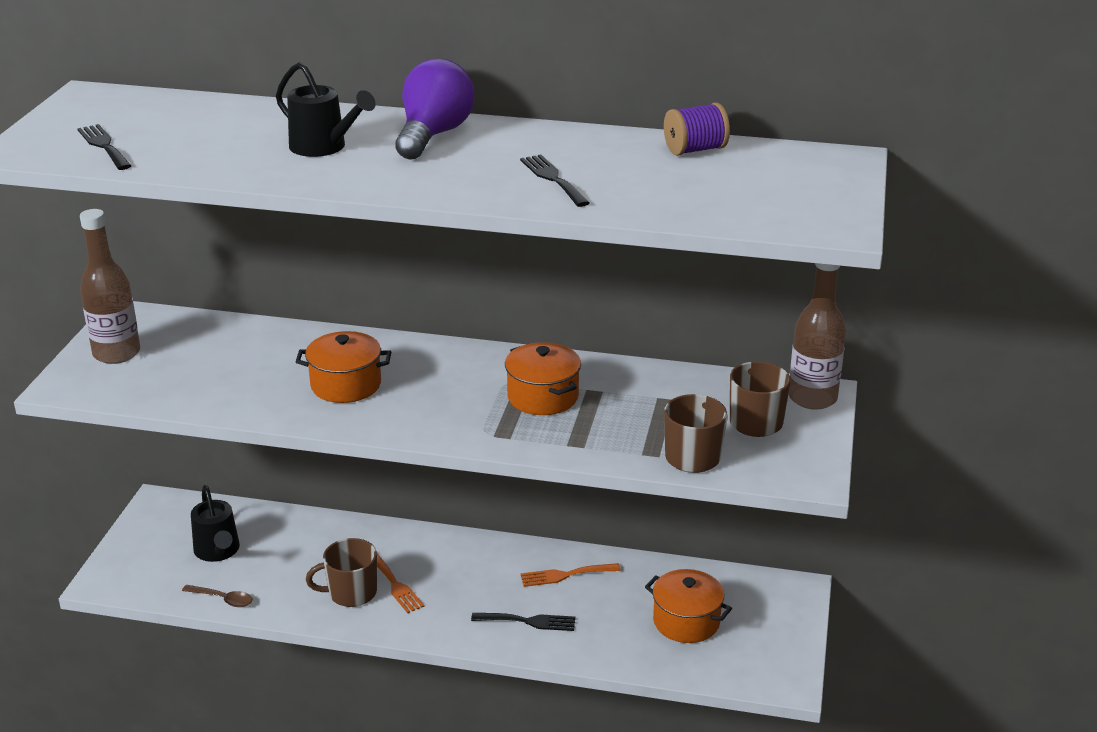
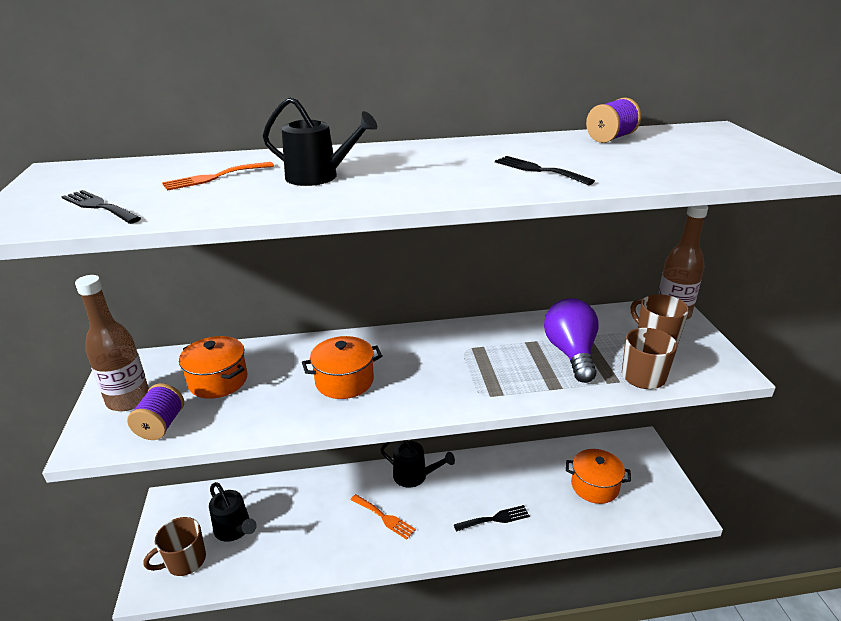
camera: 20 degrees left, 0 degrees up
brown spoon [182,585,253,607] -> none
brown mug [306,538,377,607] -> brown mug moved to [143,517,206,576]
purple light bulb [395,59,474,159] -> purple light bulb moved to [544,298,599,383]
orange pot [505,342,581,415] -> orange pot moved to [179,336,247,399]
orange fork [521,563,621,587] -> orange fork moved to [162,162,274,191]
none -> purple spool [127,383,184,440]
none -> black watering can [380,440,455,488]

